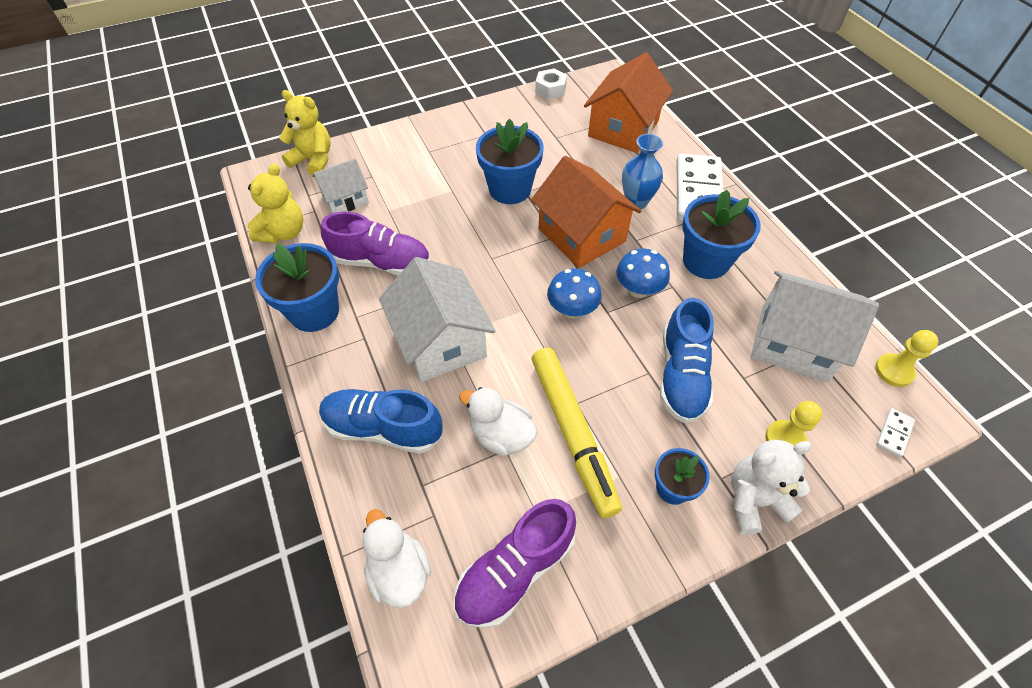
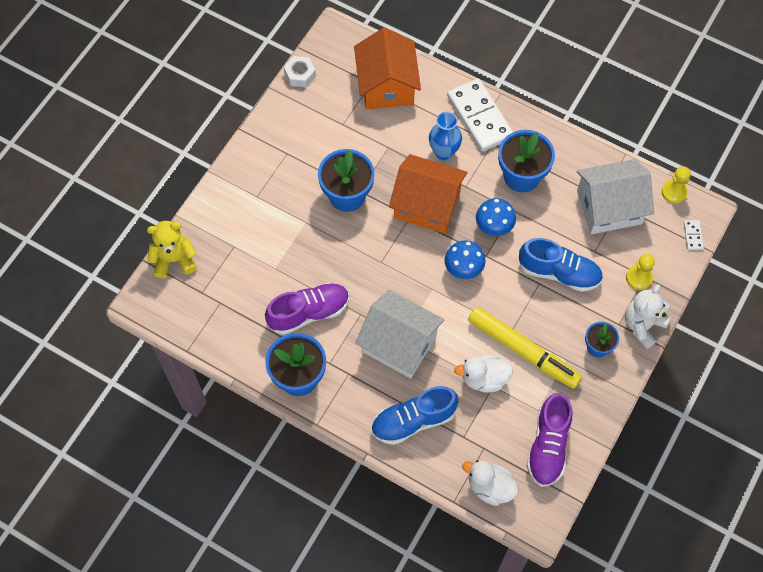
camera: 35 degrees left, 10 degrees up
yellow teddy bear [247,163,304,243] -> none
white house [312,159,369,213] -> none
blue shoe [660,298,714,423] -> blue shoe turned 45 degrees counterclockwise [518,238,603,292]

